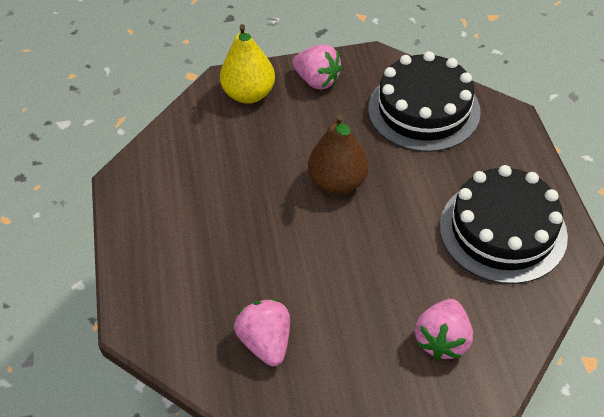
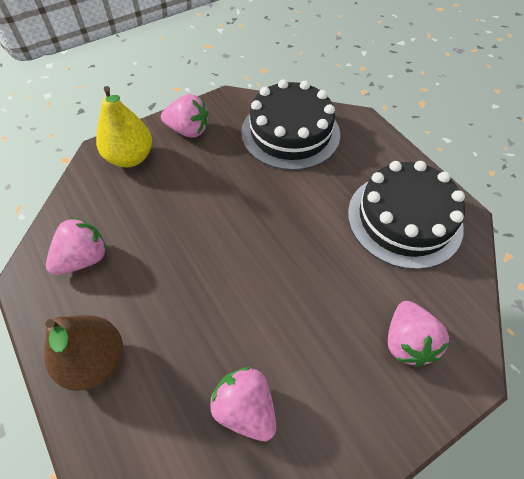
camera: 25 degrees left, 5 degrees up
brown pear [308,115,369,195] -> brown pear moved to [44,315,123,391]
none -> pink strawberry [46,217,107,275]

